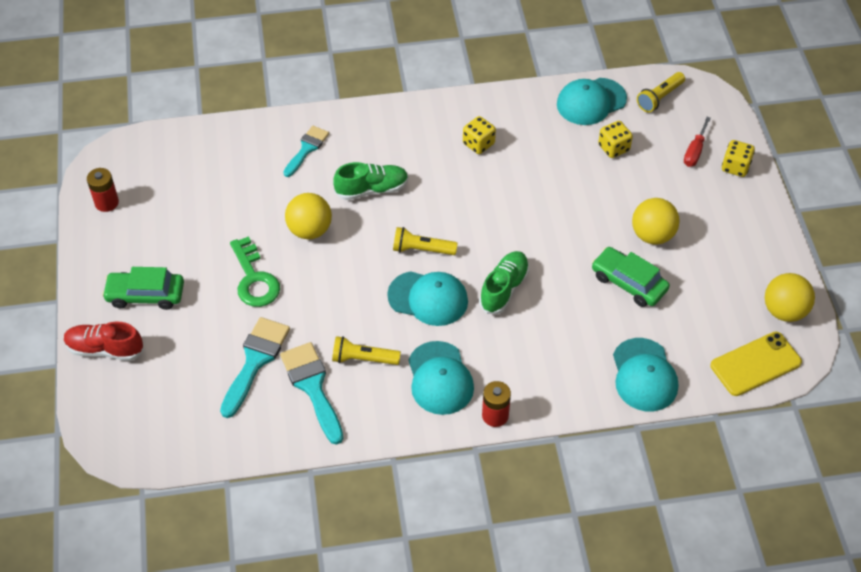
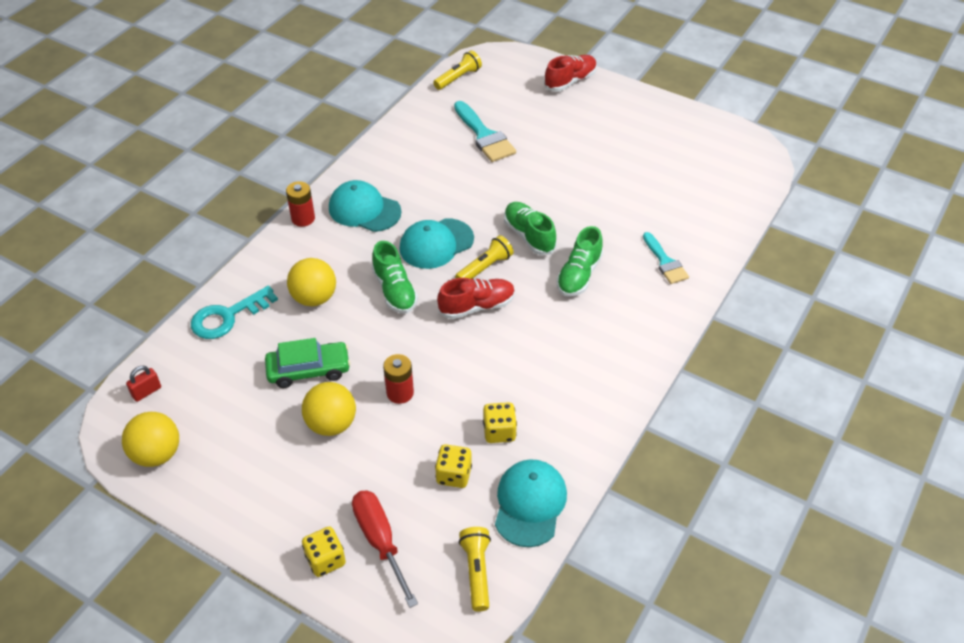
camera: 130 degrees right, 5 degrees down
red battery [87,168,119,212] -> red battery moved to [383,354,414,404]
green car [102,267,184,310] -> none
green key [230,236,280,307] -> none
turquoise brush [280,342,343,445] -> none
yellow ball [285,193,332,239] -> yellow ball moved to [287,258,336,306]
yellow flashlight [332,336,401,365] -> yellow flashlight moved to [433,50,482,90]
yellow dice [463,116,496,154] -> yellow dice moved to [483,402,517,443]
turquoise cap [613,338,678,411] -> turquoise key [191,286,278,339]
red screwdriver [684,117,711,167] -> red screwdriver [352,490,418,608], size x1.51
yellow phone [710,332,802,396] -> red padlock [126,366,161,402]
none -> red shoe [437,278,515,319]
none -> green shoe [504,202,557,255]

